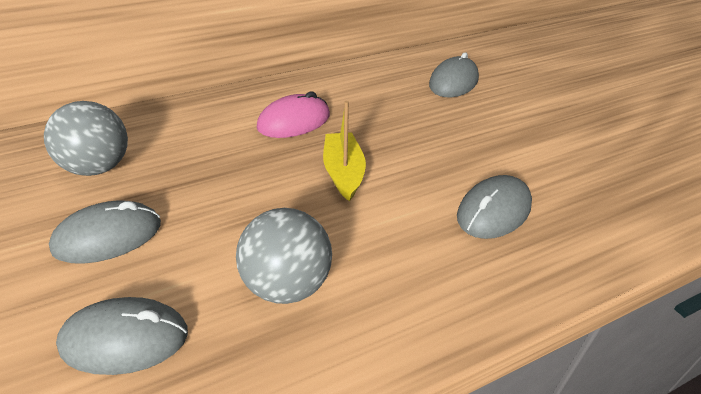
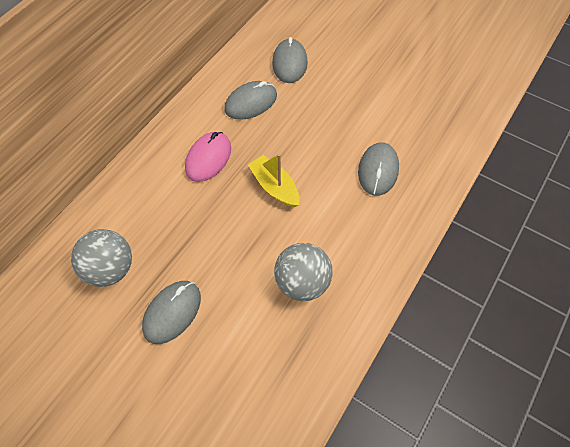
camera: 30 degrees left, 20 degrees up
grey mouse [56,297,188,375] -> grey mouse moved to [224,81,277,120]

